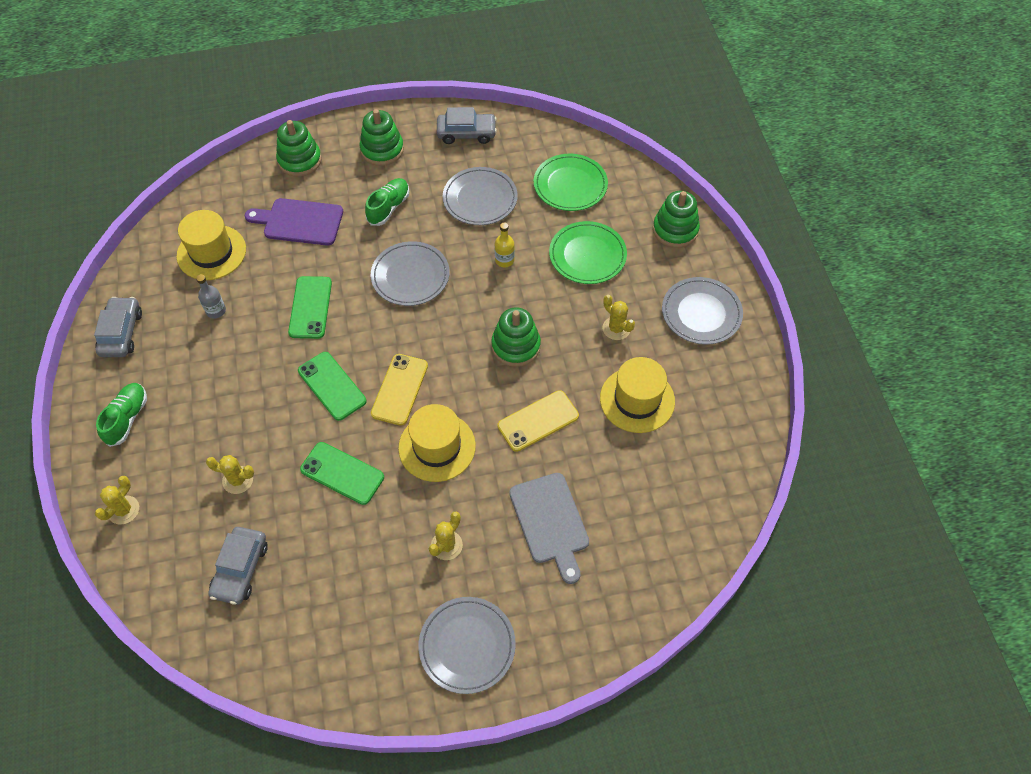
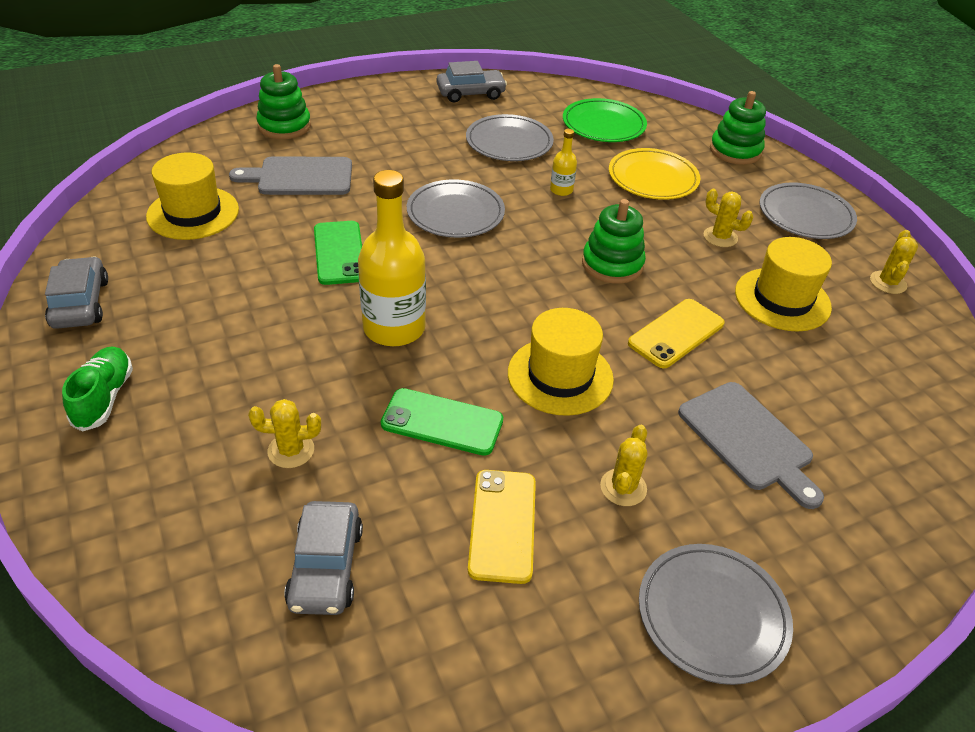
camera: 15 degrees left, 15 degrees down
yellow cactus [95,476,139,525] -> yellow cactus moved to [870,230,918,294]
grey bottle [196,274,226,319] -> none
purple cutting board [245,198,343,246] -> grey cutting board [229,156,352,195]
green phone [298,352,366,421] -> yellow bottle [358,170,426,346]
green stacking toy [360,109,404,166] -> none
green shoe [365,178,409,226] -> none
yellow phone [371,354,428,426] -> yellow phone moved to [468,470,536,584]
green plate [549,221,627,284] -> yellow plate [609,148,700,200]

